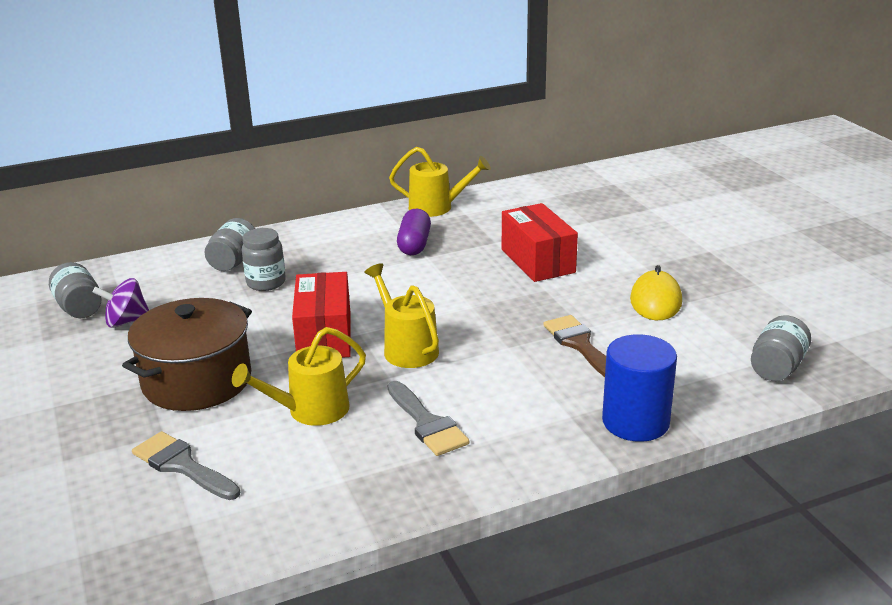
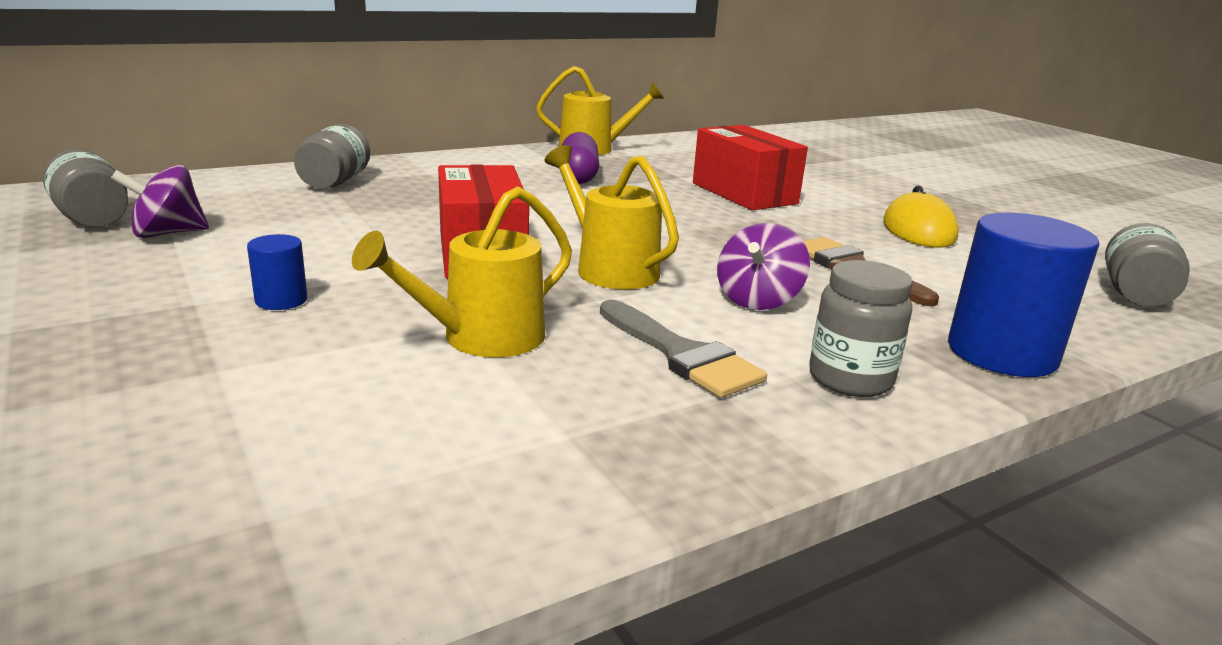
camera: 10 degrees left, 5 degrees down
brown pot [122,298,252,411] -> blue cylinder [247,234,307,310]
grey brush [132,431,240,500] -> none
grey jar [242,228,286,291] -> grey jar moved to [810,260,913,397]
none -> purple spinning top [717,223,810,310]

